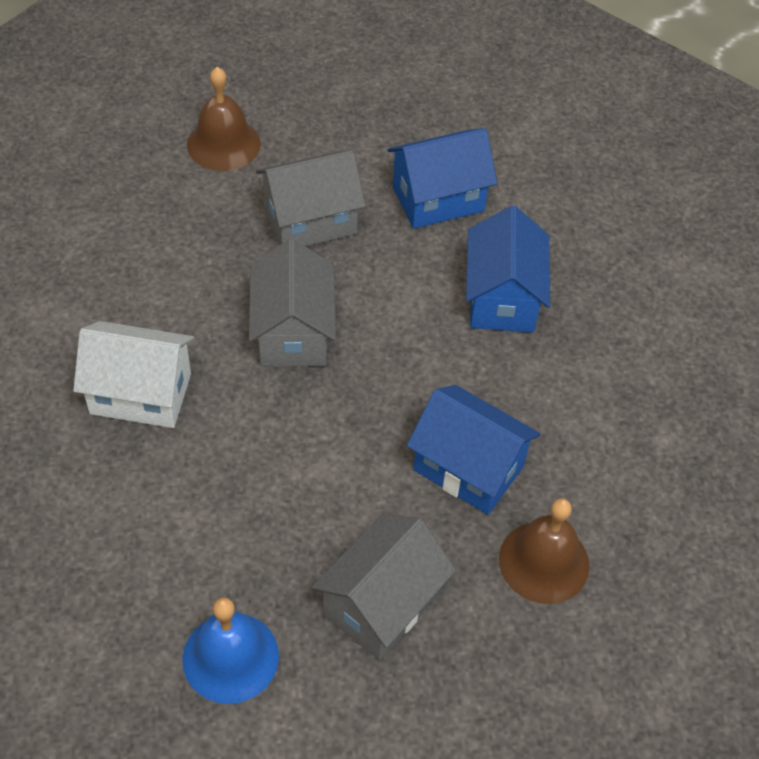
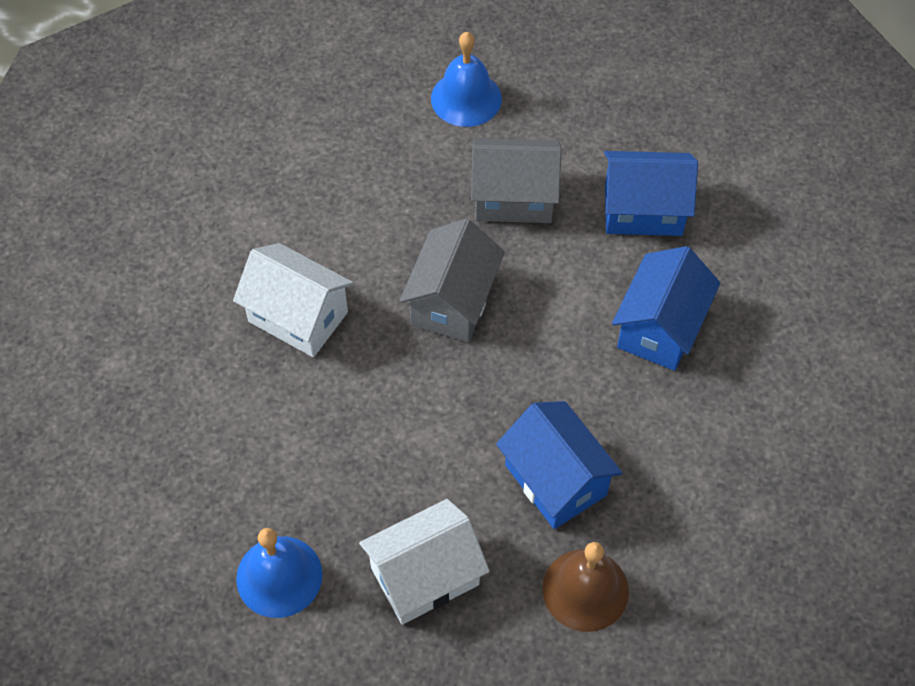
camera: 25 degrees right, 5 degrees up
brown bell [187,67,261,171] -> blue bell [431,32,502,127]
grey house [312,514,456,660] -> white house [359,499,490,625]

